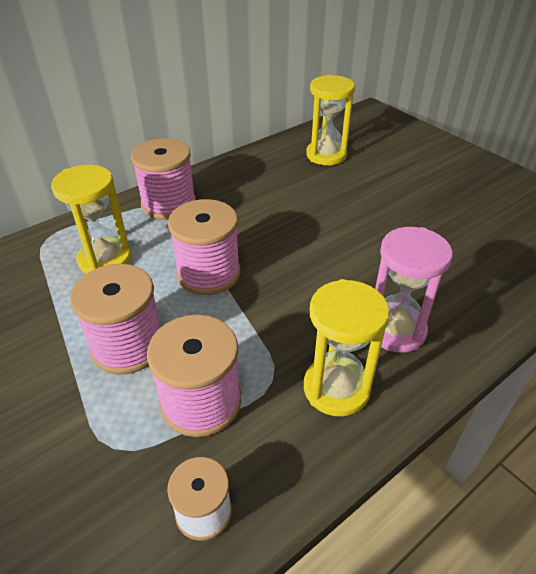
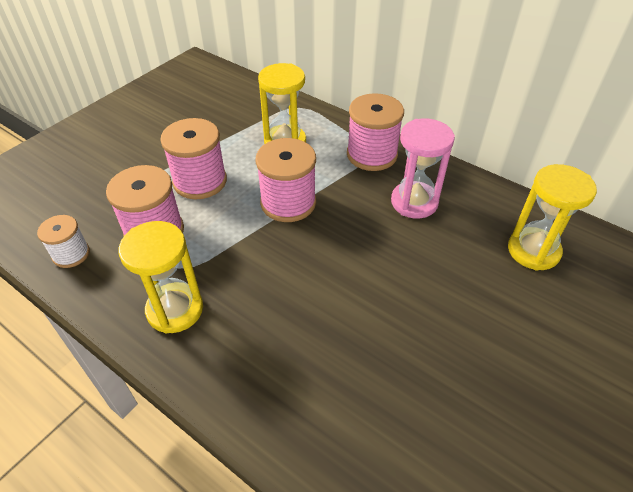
camera: 75 degrees right, 5 degrees up
pink hourglass [375,227,453,353] -> pink hourglass moved to [391,119,455,219]

